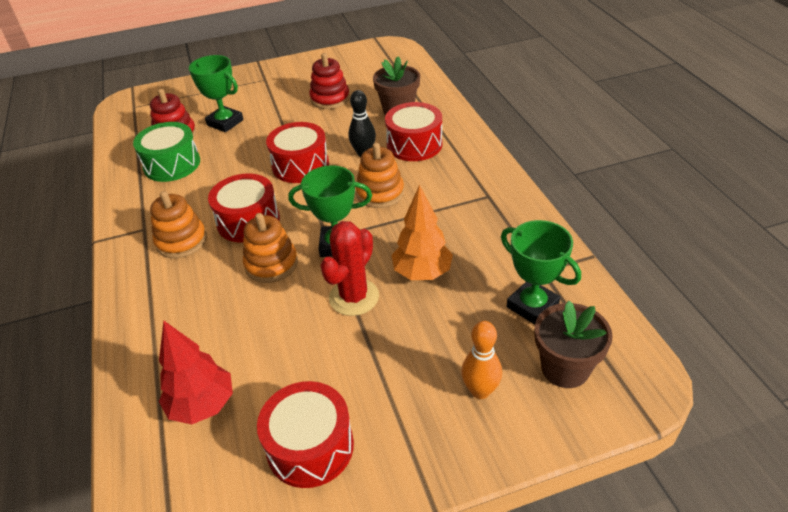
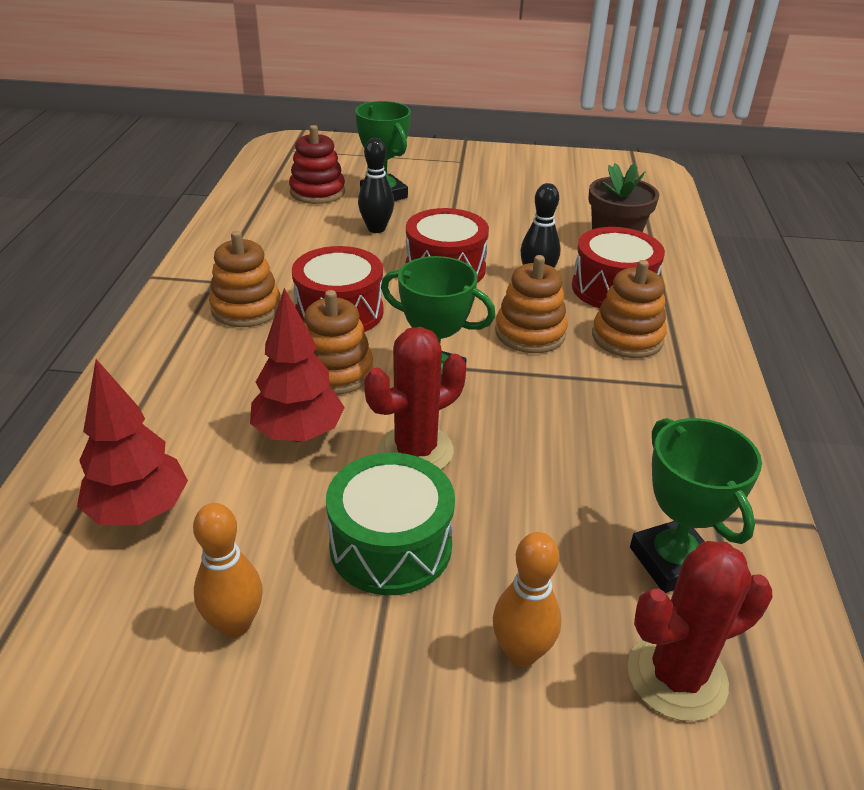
camera: 20 degrees right, 5 degrees down
green drum [133,122,200,182] -> green drum moved to [326,453,455,595]
red drum [257,381,354,488] -> orange bowling pin [193,503,263,638]
red stacking toy [309,53,350,109] -> none
orange tree [391,185,453,280] -> none
brown flower pot [534,301,613,388] -> red cactus [628,541,772,721]
none -> red tree [250,288,345,442]
none -> black bowling pin [358,138,394,233]
none -> orange stacking toy [592,260,666,358]

